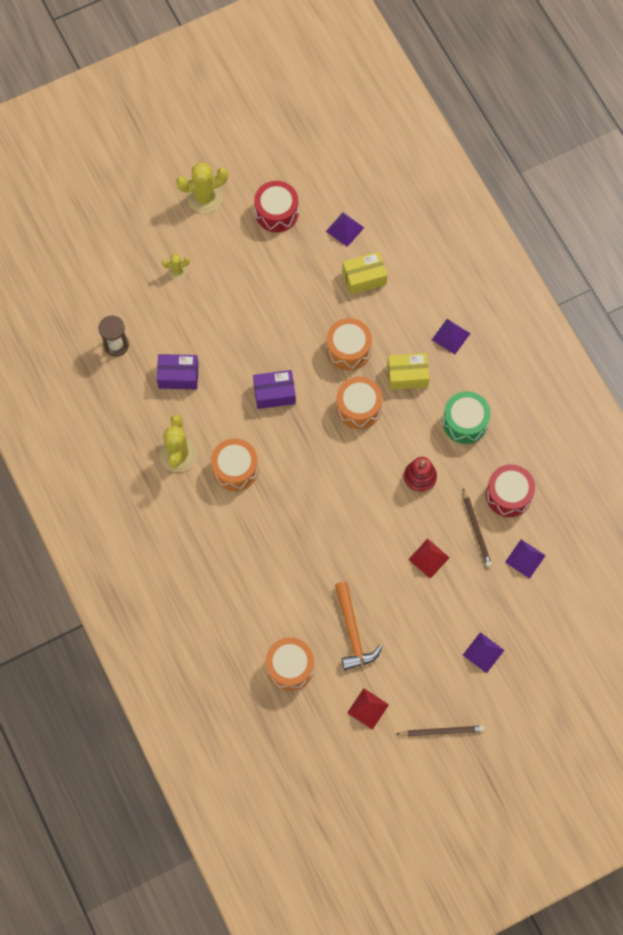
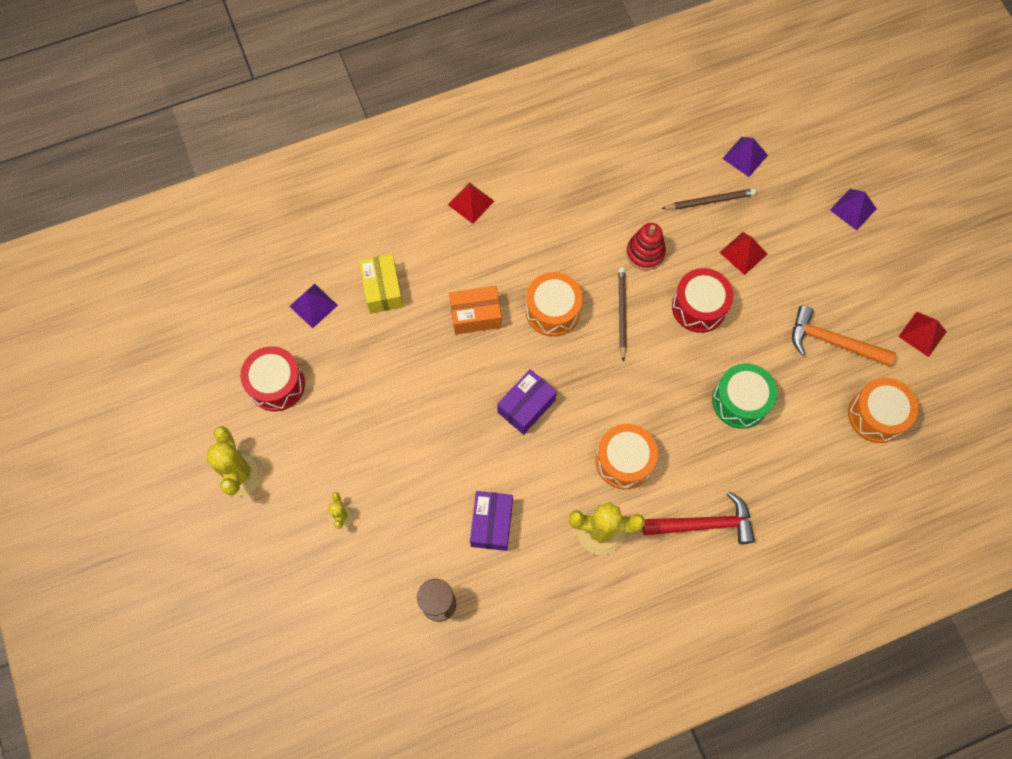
camera: 85 degrees left, 0 degrees up
purple box [253,370,296,409] -> purple box turned 45 degrees clockwise [497,369,557,435]
orange drum [326,318,372,370] -> orange box [449,286,502,334]
orange hammer [335,582,382,670] -> orange hammer turned 150 degrees counterclockwise [792,305,896,367]
yellow box [387,353,430,390] -> none
brown pencil [396,725,484,736] -> brown pencil moved to [618,267,627,362]
purple pyramid [432,319,471,354] -> red pyramid [448,182,494,224]
green drum [442,391,491,444] -> green drum moved to [712,363,777,429]
red drum [486,464,535,517] -> red drum moved to [672,268,734,333]
none -> red hammer [642,491,755,544]

